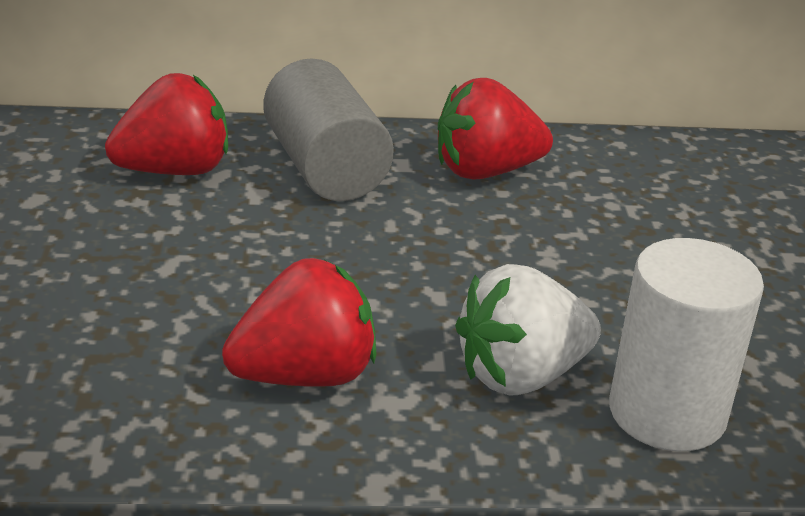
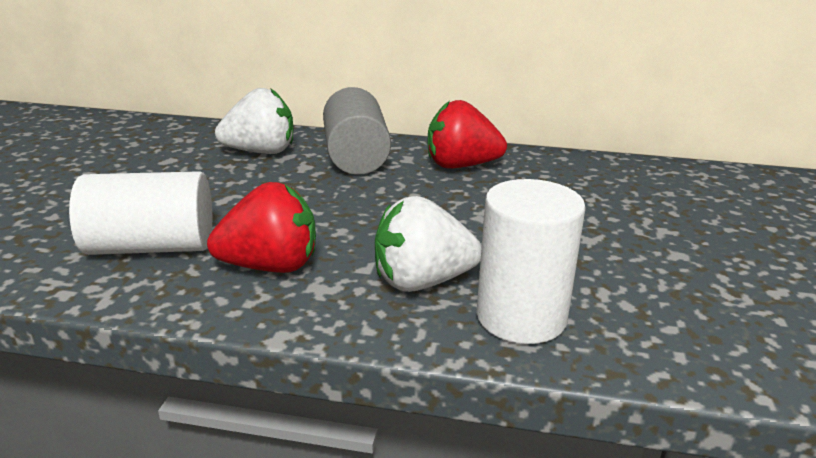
camera: 15 degrees right, 5 degrees down
red strawberry [105,73,228,175] -> white strawberry [215,88,293,154]
none -> white cylinder [69,171,212,255]

